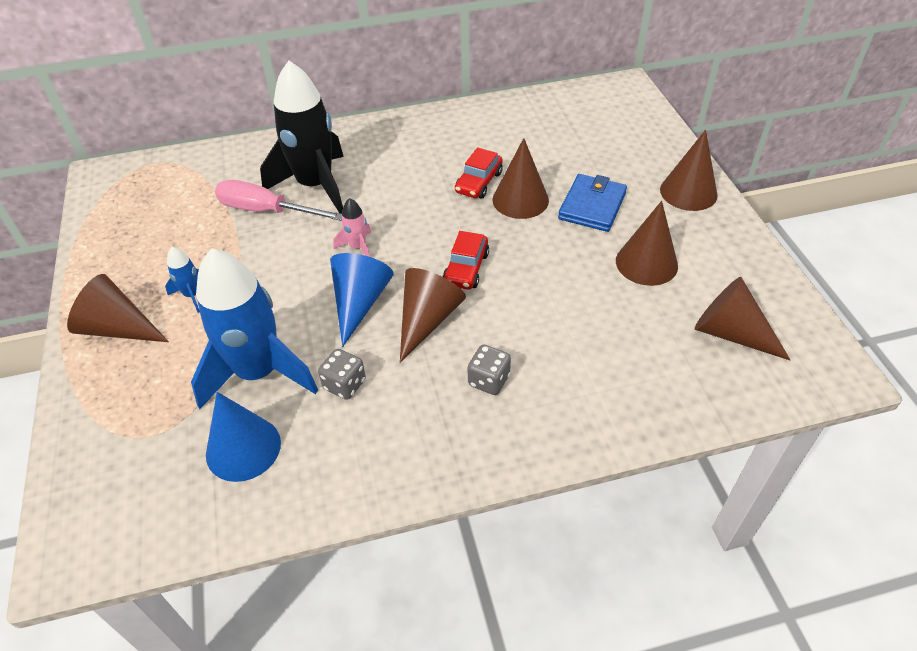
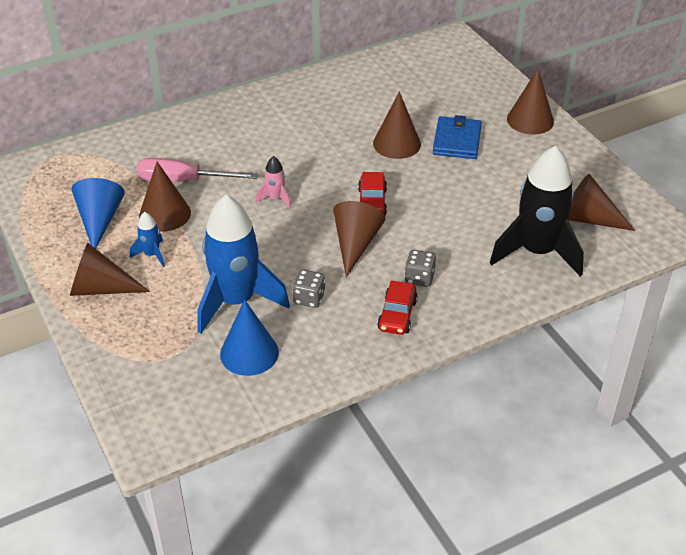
camera: 15 degrees left, 5 degrees down
black rocket [260,61,344,214] -> black rocket moved to [490,146,584,276]
blue cone [330,253,394,347] -> blue cone moved to [72,178,125,249]
red car [455,147,503,198] -> red car moved to [377,280,418,335]
brown cone [616,201,678,286] -> brown cone moved to [139,161,191,232]

